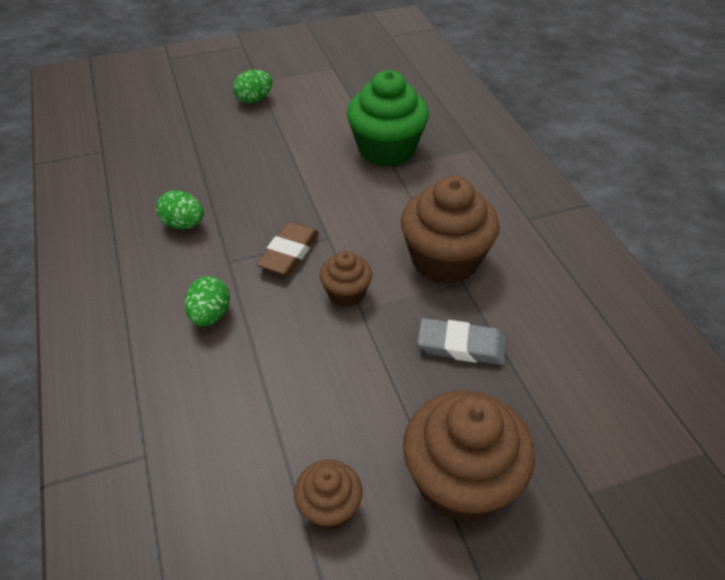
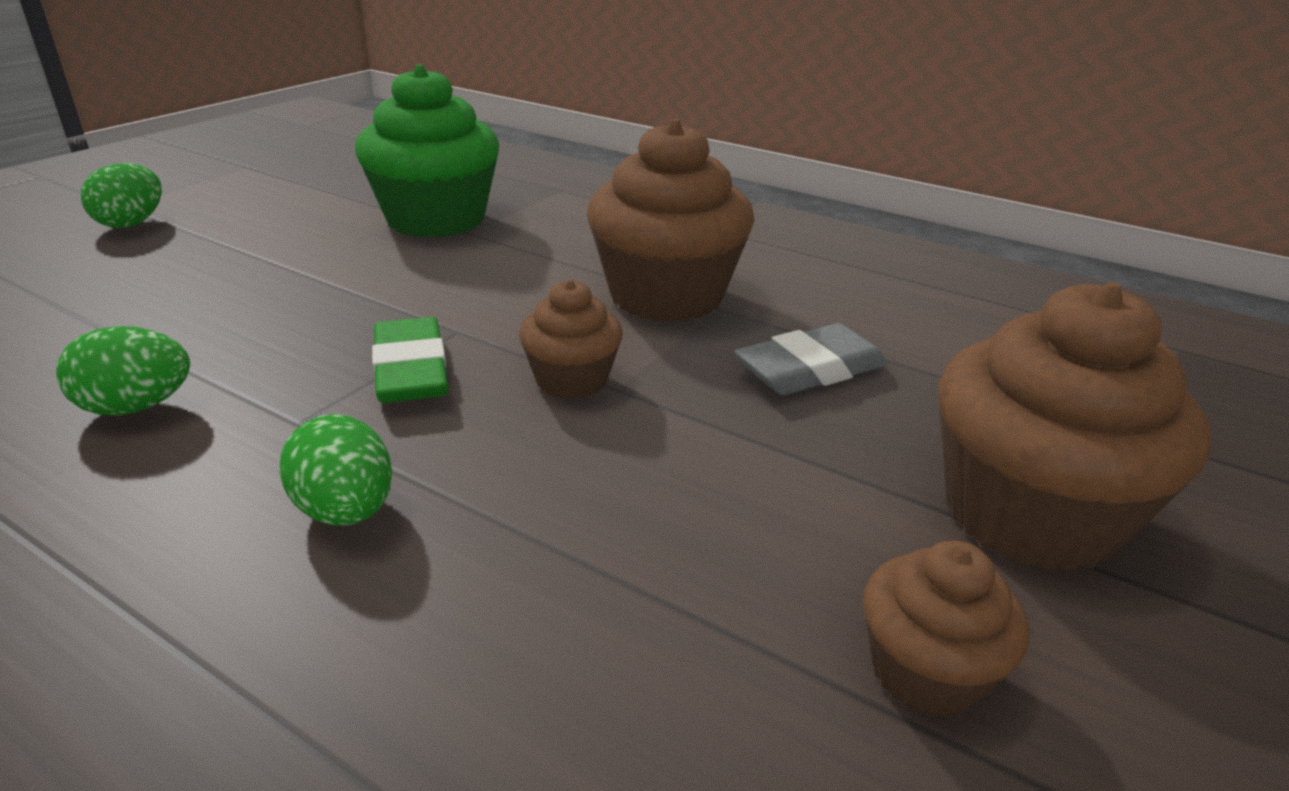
camera: 40 degrees left, 15 degrees down
brown eraser [257,222,319,276] -> green eraser [372,317,448,403]

